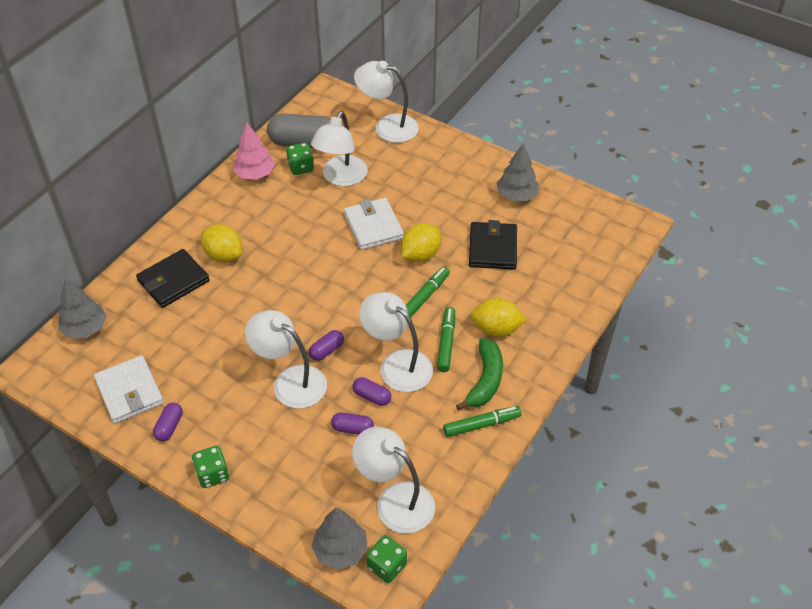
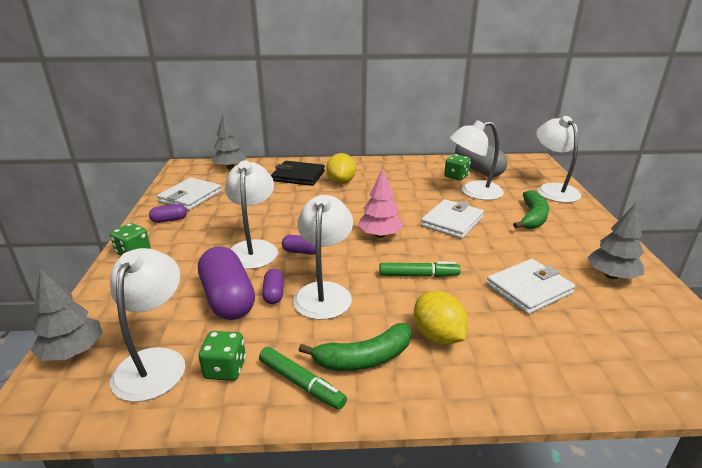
camera: 55 degrees right, 20 degrees down
pink tree [233,122,275,180] -> pink tree moved to [358,168,403,238]
purple capsule [331,412,374,435] -> purple capsule [198,246,255,320], size x2.11
green dice [366,535,407,583] -> green dice moved to [198,331,246,381]
yellow lemon [401,223,441,262] -> none
green marker [437,307,455,372] -> none
black wallet [469,220,517,270] -> white wallet [486,259,575,314]
none -> green banana [513,190,549,229]

